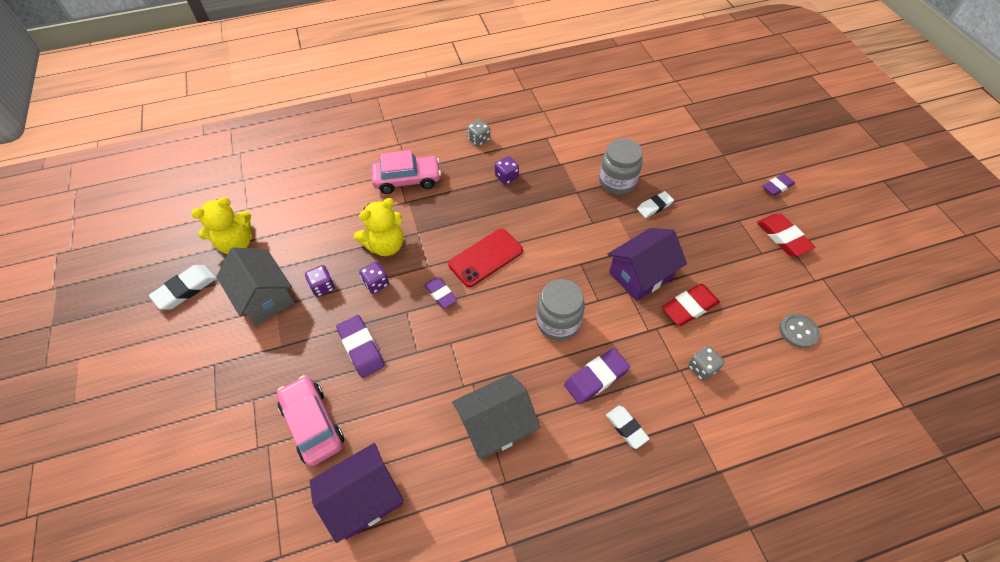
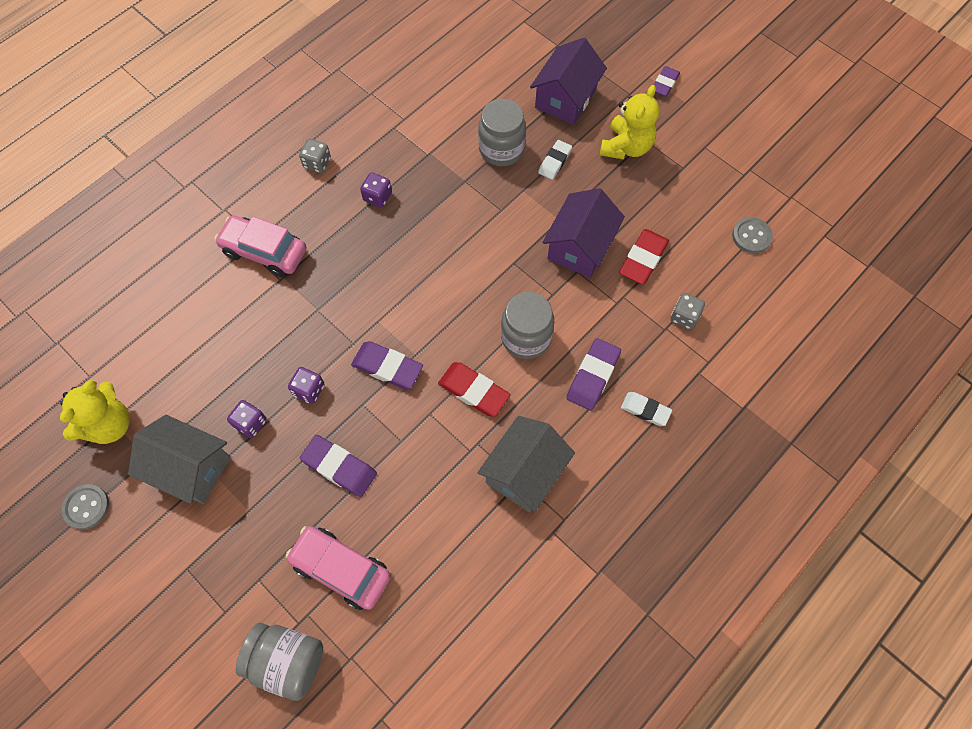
camera: 30 degrees left, 10 degrees up
white eraser [149,265,216,309] -> grey button [61,484,109,530]
purple house [310,443,404,543] -> purple house moved to [530,38,607,125]
yellow teddy bear [354,198,403,256] -> yellow teddy bear moved to [600,85,659,160]
pink car [371,150,441,194] -> pink car turned 120 degrees counterclockwise [214,215,306,277]
purple eraser [424,277,457,308] -> purple eraser [351,341,423,389], size x1.50
red phone [448,229,523,287] -> none
red eraser [757,214,815,256] -> red eraser moved to [438,362,511,417]
none -> grey jar [236,623,323,701]

